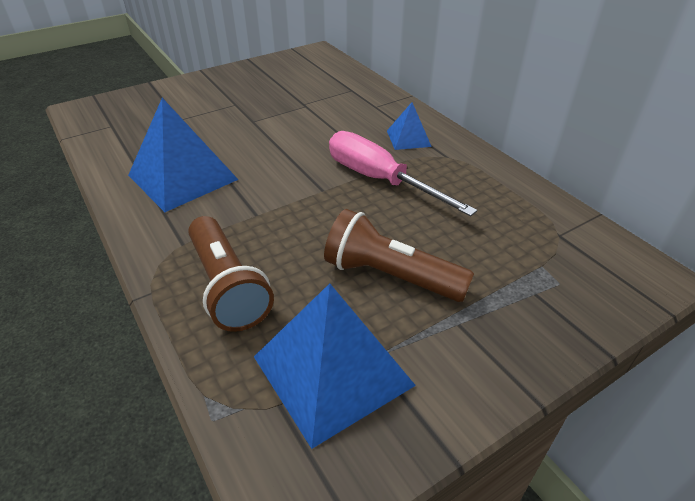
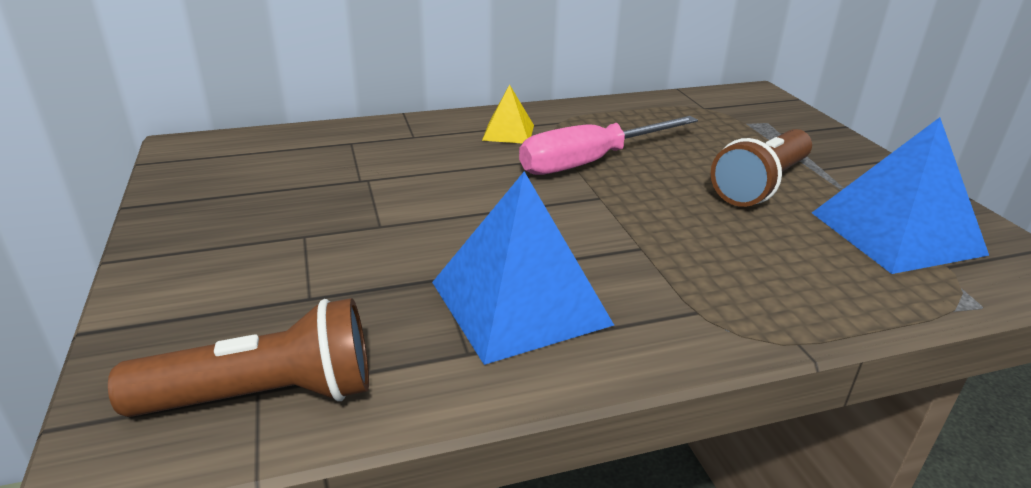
camera: 75 degrees left, 10 degrees down
brown flashlight [188,216,274,332] -> brown flashlight moved to [108,298,369,417]
blue pyramid [387,102,432,150] -> yellow pyramid [482,84,534,144]

